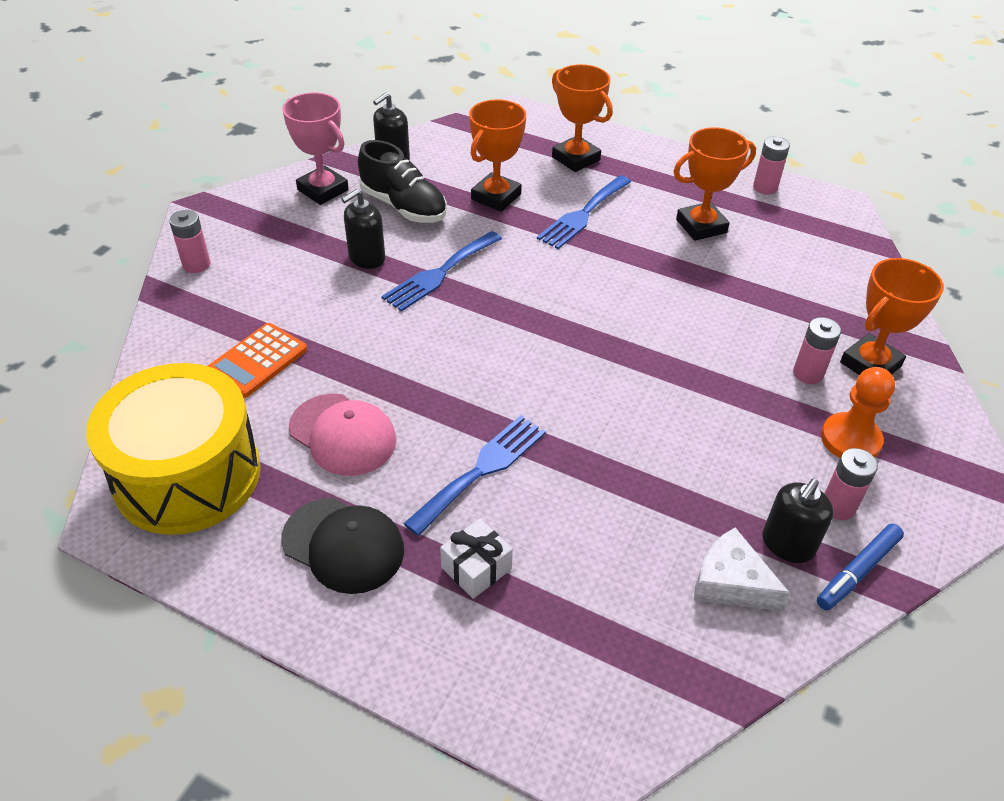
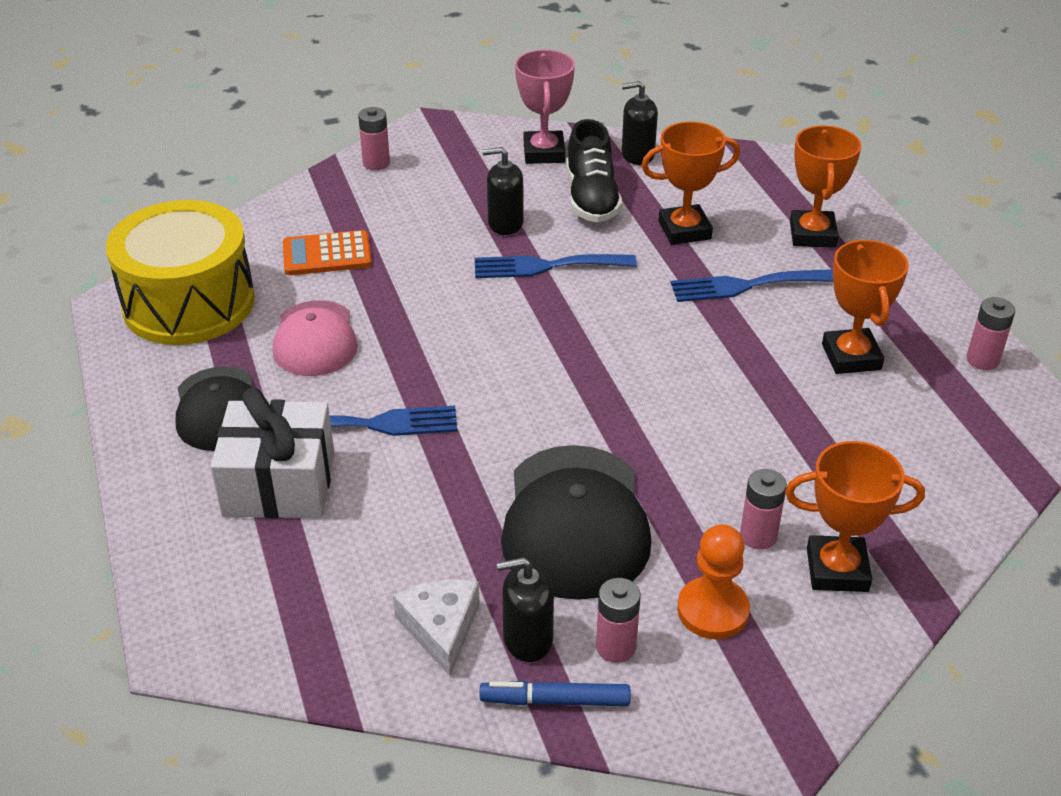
camera: 45 degrees right, 5 degrees down
white gift [440,519,513,599] -> white gift [210,387,334,518], size x1.95
orange trophy [673,127,756,241] -> orange trophy turned 60 degrees clockwise [822,240,909,374]
none -> black cap [501,445,651,600]

